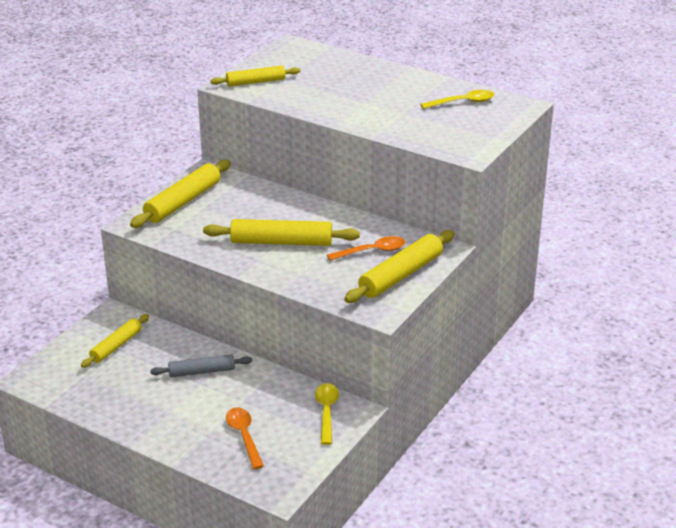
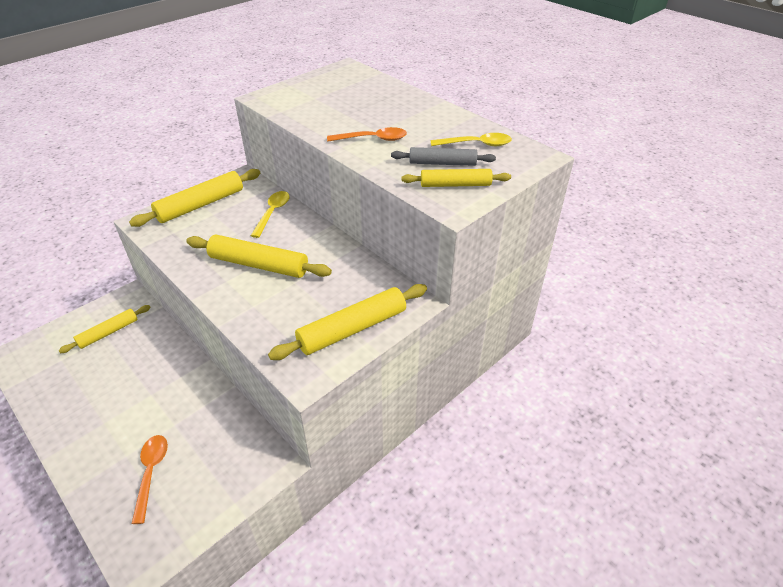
camera: 15 degrees right, 10 degrees up
grey rolling pin [150,354,252,377] -> grey rolling pin moved to [391,147,496,166]
yellow rolling pin [211,65,300,87] -> yellow rolling pin moved to [401,169,511,187]
yellow spoon [315,383,339,445] -> yellow spoon moved to [251,191,290,238]
orange spoon [327,236,406,261] -> orange spoon moved to [327,127,407,142]

